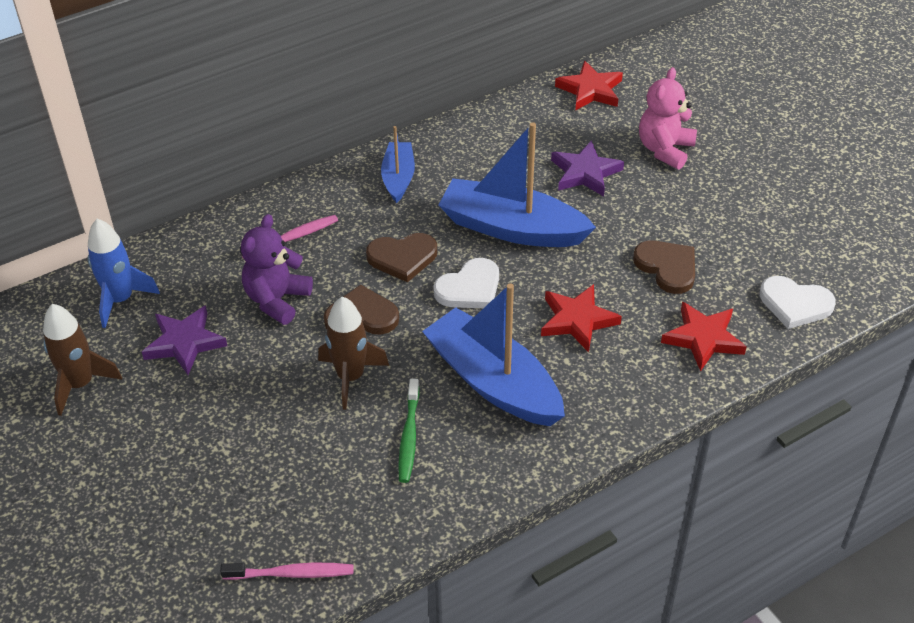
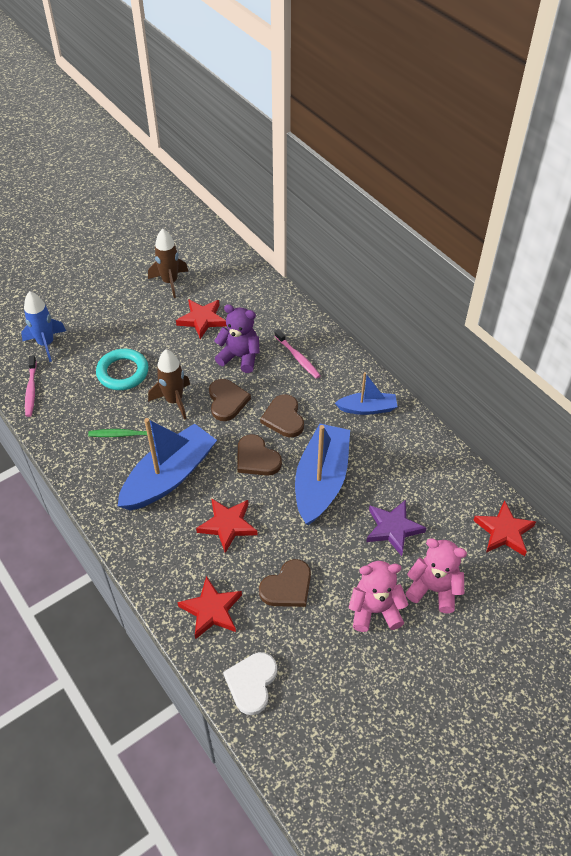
camera: 85 degrees right, 5 degrees up
blue rocket [88,218,160,328] -> blue rocket moved to [21,291,66,362]
purple star [142,305,227,375] -> red star [176,299,227,339]
white heart [434,258,499,308] -> brown heart [237,434,282,476]
none -> turquoise ring [96,349,148,390]
none -> pink teddy bear [349,561,409,632]

